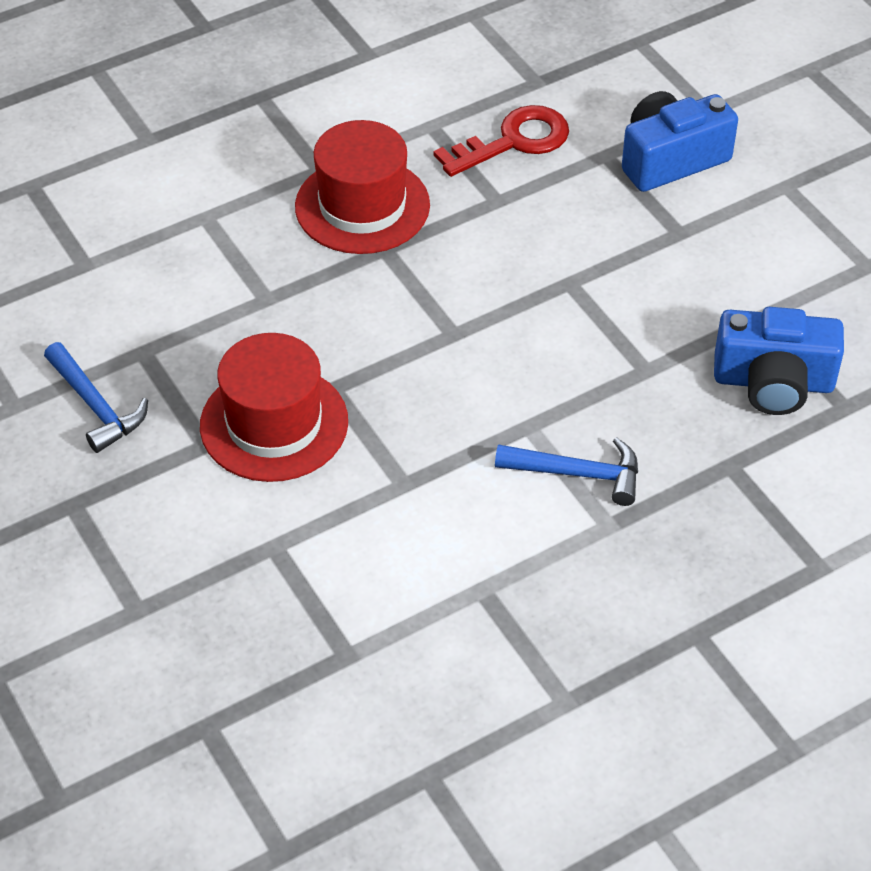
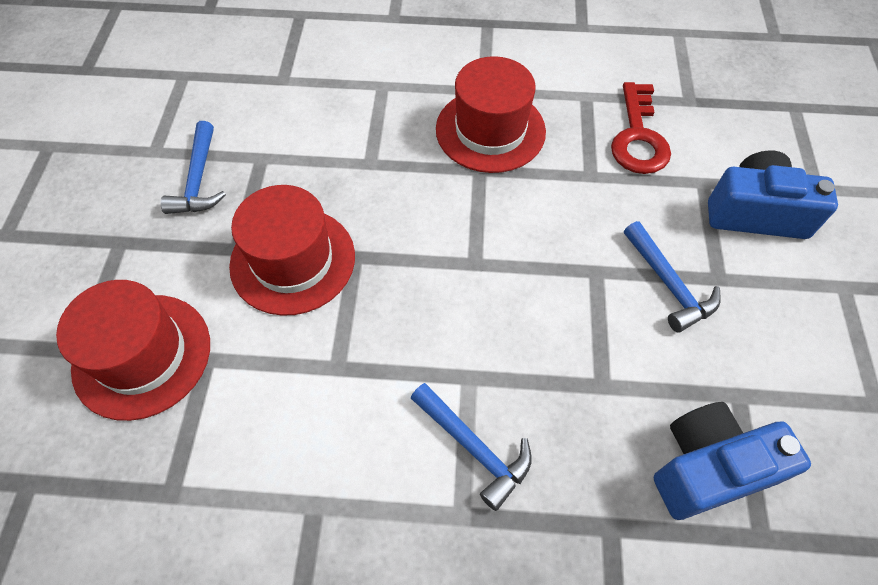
camera: 35 degrees right, 10 degrees up
red key [434,105,569,177] -> red key turned 90 degrees clockwise [611,82,671,174]
blue camera [714,307,844,415] -> blue camera turned 120 degrees clockwise [654,402,811,520]
none -> red hat [56,280,210,421]
none -> blue hammer [624,221,721,333]

